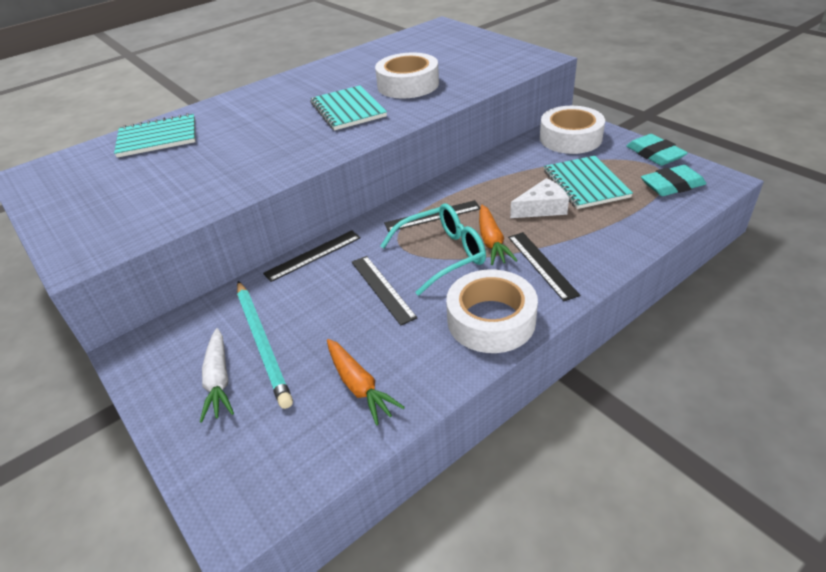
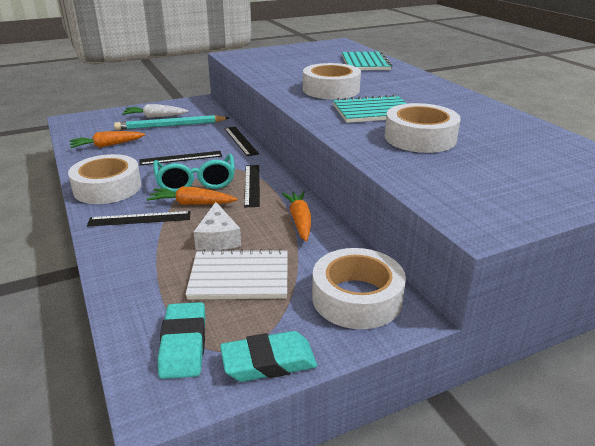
camera: 100 degrees right, 10 degrees down
turquoise notebook [544,156,633,209] -> white notebook [185,249,287,299]
none -> orange carrot [282,191,311,241]
none -> white tape [303,63,361,99]

